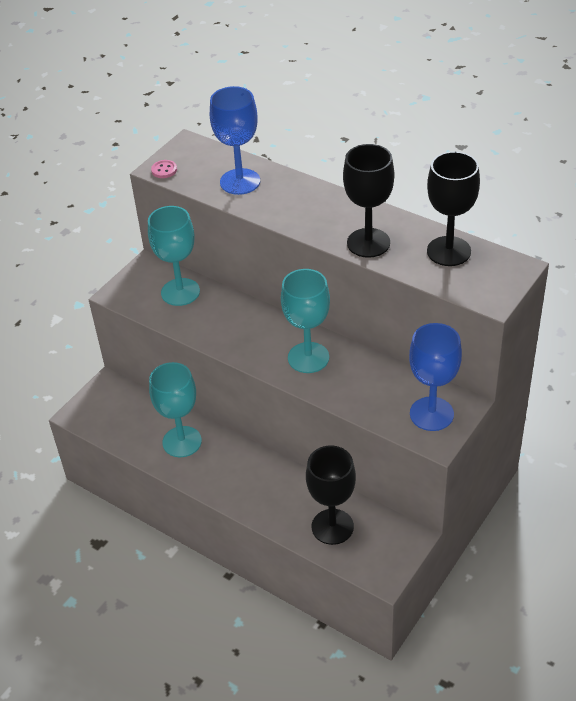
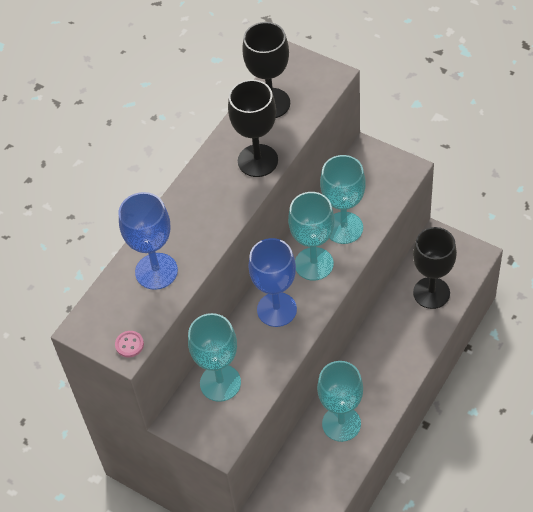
camera: 90 degrees left, 10 degrees up
blue goblet [409,323,462,431] -> blue goblet moved to [248,238,297,327]
none -> turquoise goblet [320,155,366,244]

